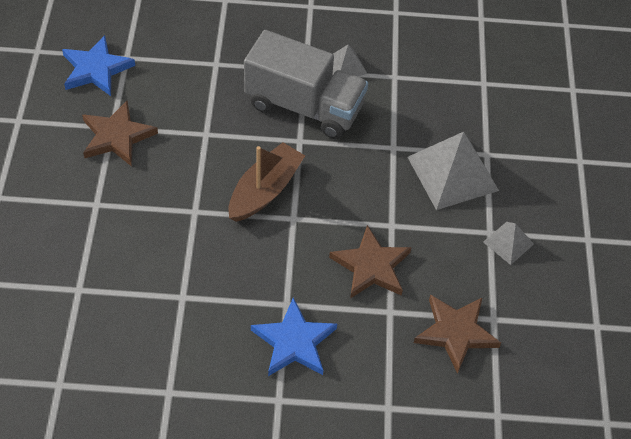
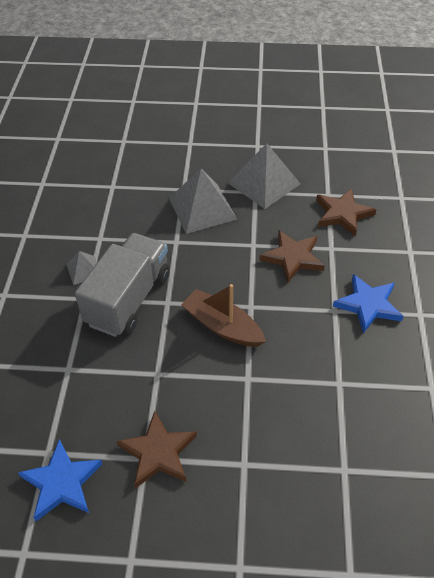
camera: 85 degrees left, 5 degrees down
grey pyramid [483,222,534,265] -> grey pyramid [228,143,301,209], size x1.97

